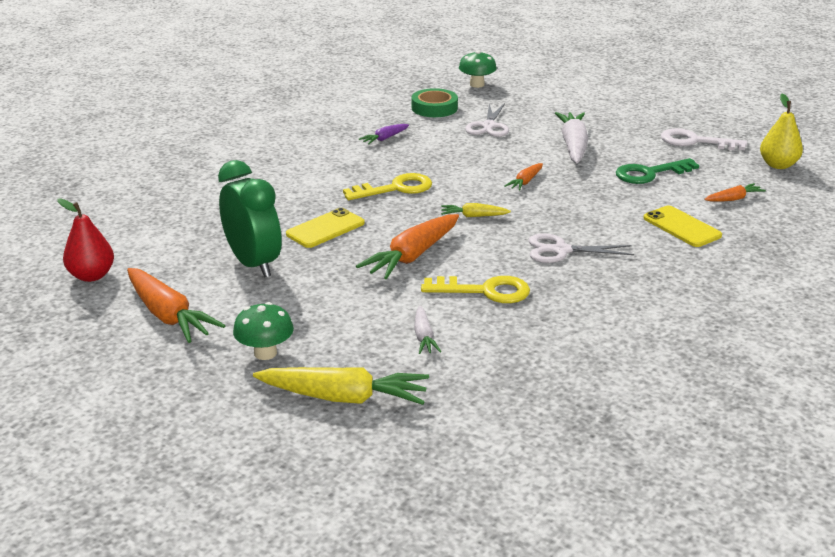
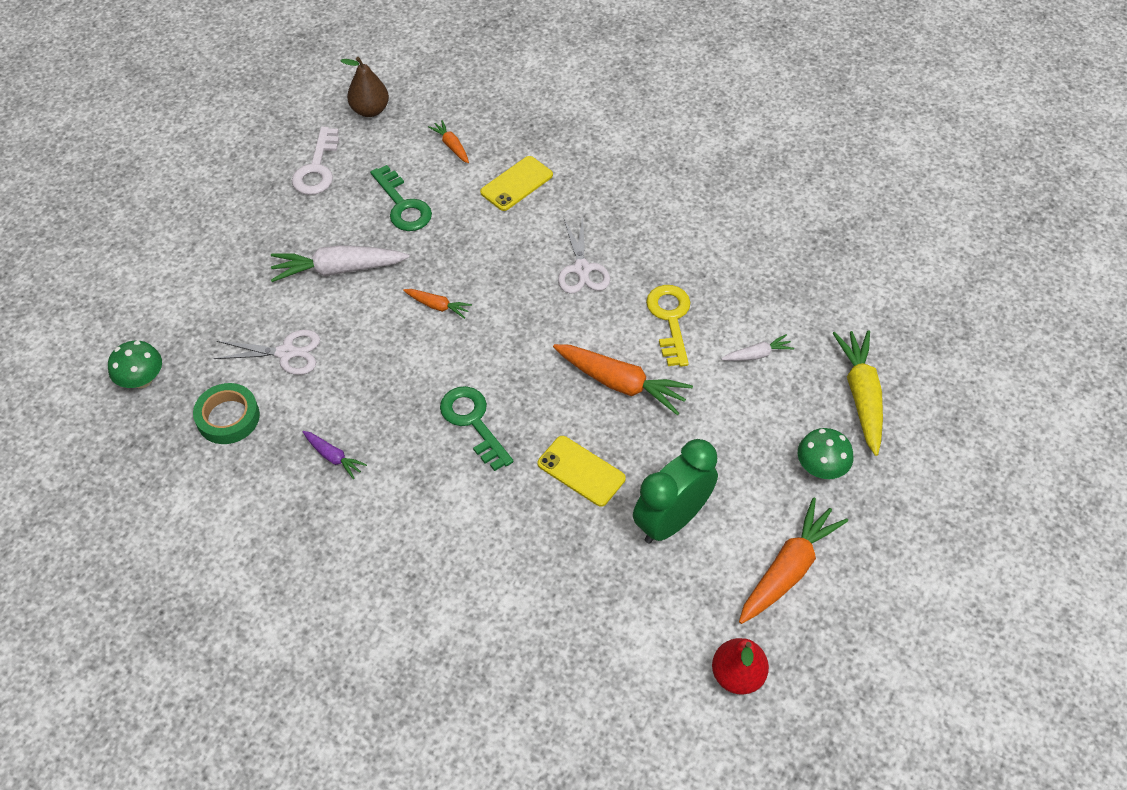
camera: 100 degrees left, 25 degrees up
yellow key [343,173,432,200] -> green key [440,386,514,471]
yellow carrot [441,203,511,217] -> none
yellow pear [760,93,803,169] -> brown pear [341,57,389,117]

